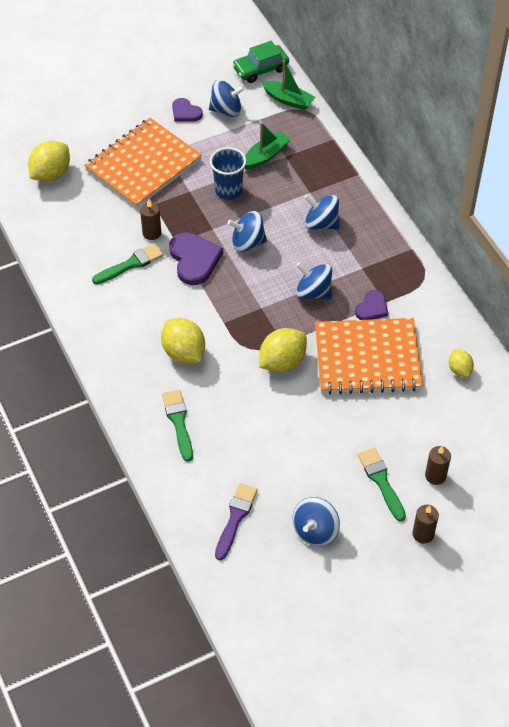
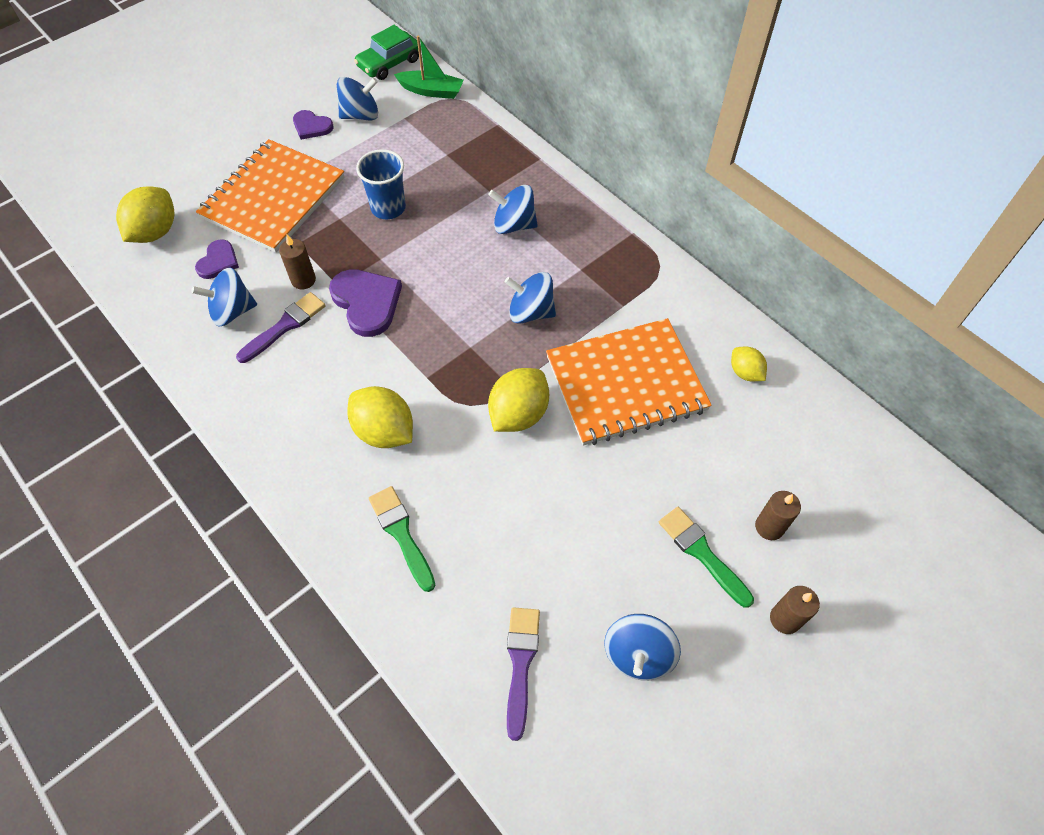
camera: 15 degrees left, 5 degrees up
green brush [92,243,164,284] -> purple brush [236,292,326,363]
blue spinning top [228,211,267,252] -> blue spinning top moved to [191,267,257,327]
green boat [244,122,291,170] -> none
purple heart [355,290,388,320] -> purple heart moved to [195,239,239,279]

